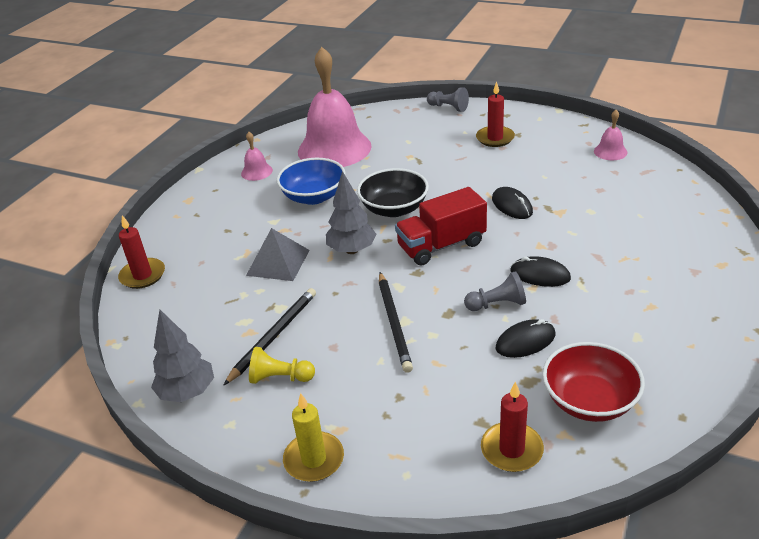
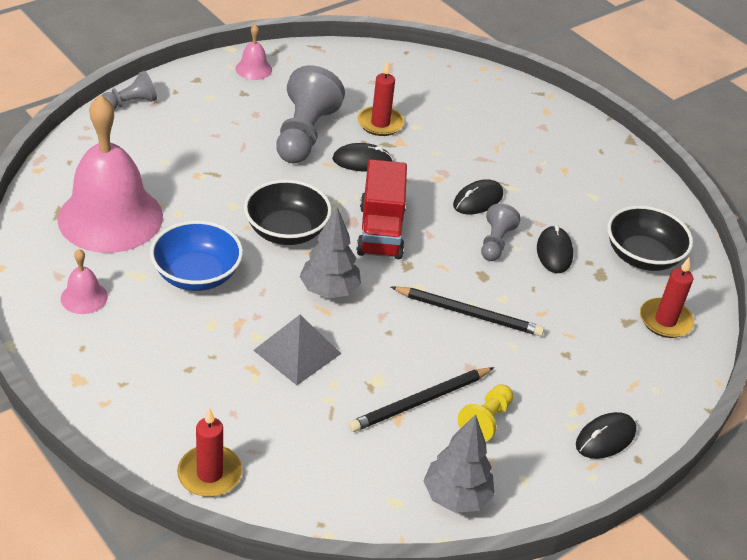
camera: 70 degrees left, 5 degrees up
black pencil [224,288,316,385] -> black pencil turned 90 degrees counterclockwise [348,367,494,432]
yellow candle [283,393,344,482] -> black mouse [576,412,636,459]
red candle [476,81,515,147] -> red candle moved to [358,61,404,136]
red bowl [542,342,645,422] -> black bowl [607,206,693,271]
pink bell [594,110,627,160] -> pink bell moved to [236,24,272,80]
none -> grey pawn [276,65,345,163]

